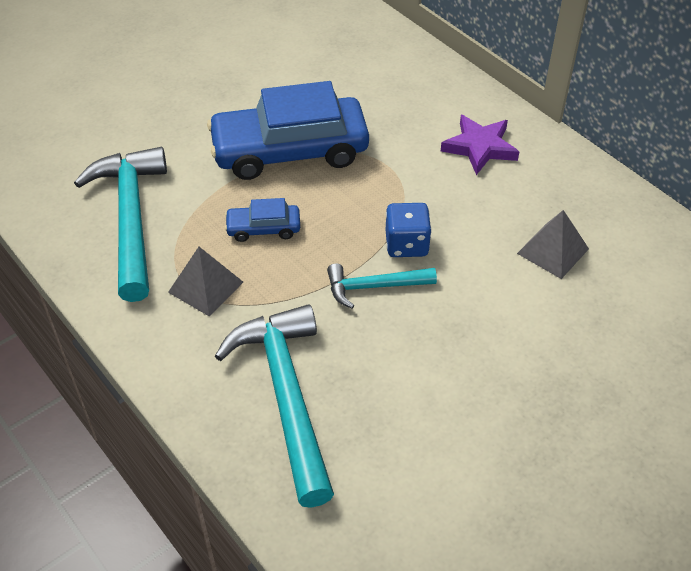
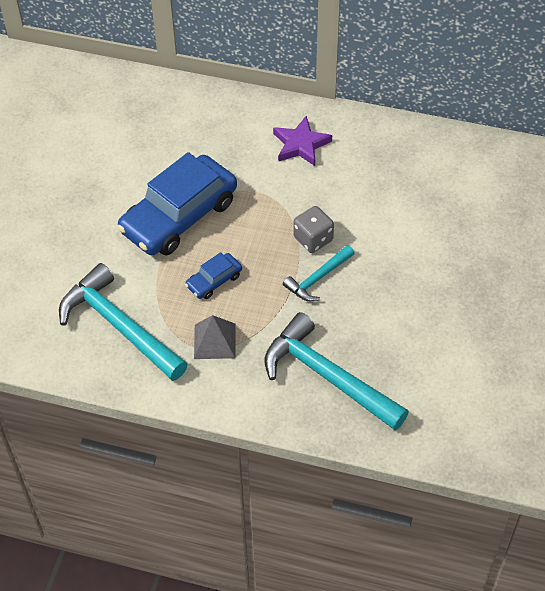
camera: 35 degrees left, 5 degrees up
blue dice [386,203,431,257] -> grey dice [293,206,334,253]
grey pyramid [517,210,589,279] -> none

